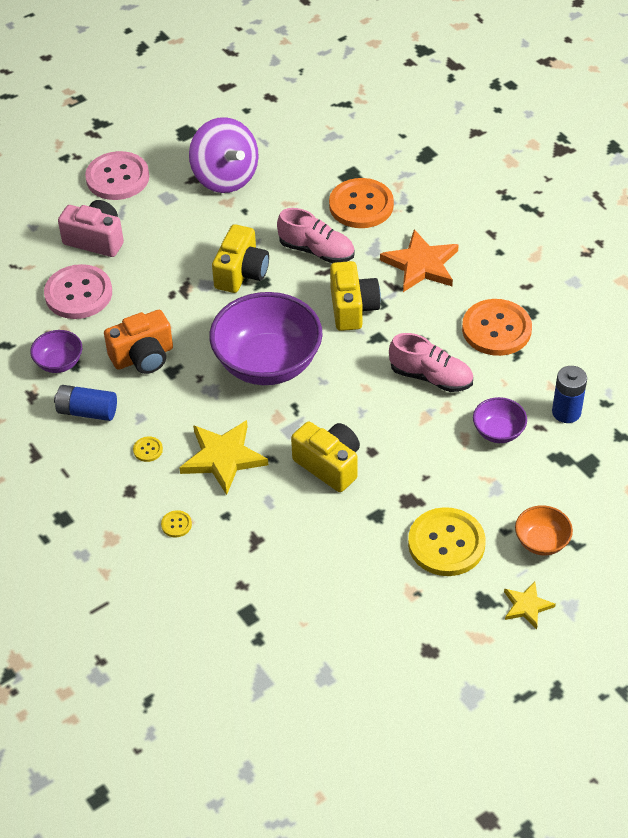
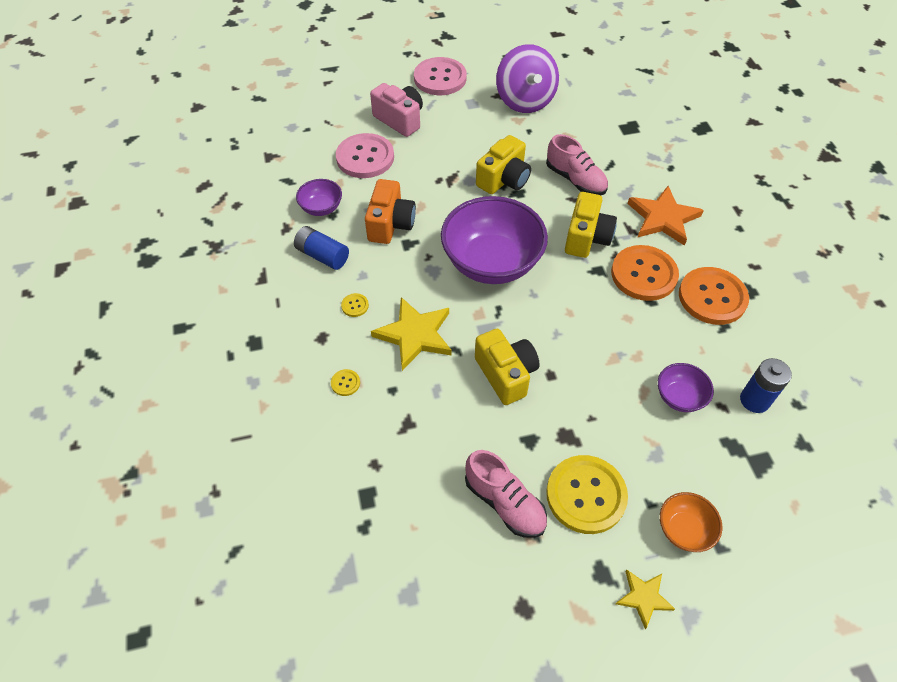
camera: 20 degrees right, 5 degrees up
orange camera [104,310,173,374] -> orange camera turned 75 degrees counterclockwise [365,179,416,244]
orange button [329,178,394,228] -> orange button moved to [611,245,679,301]
pink shoe [389,333,473,392] -> pink shoe moved to [465,450,547,538]

